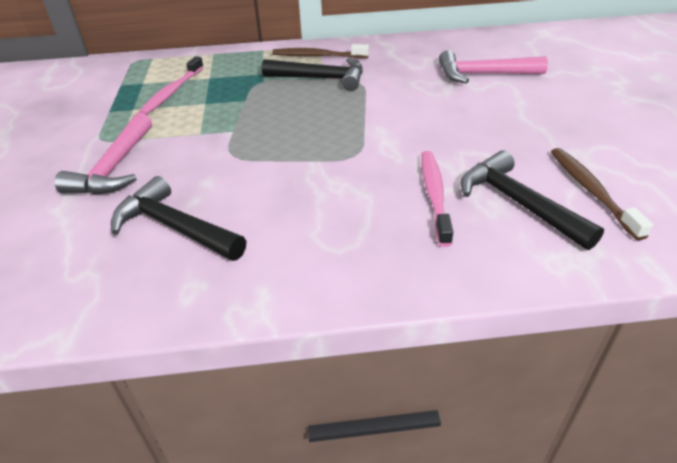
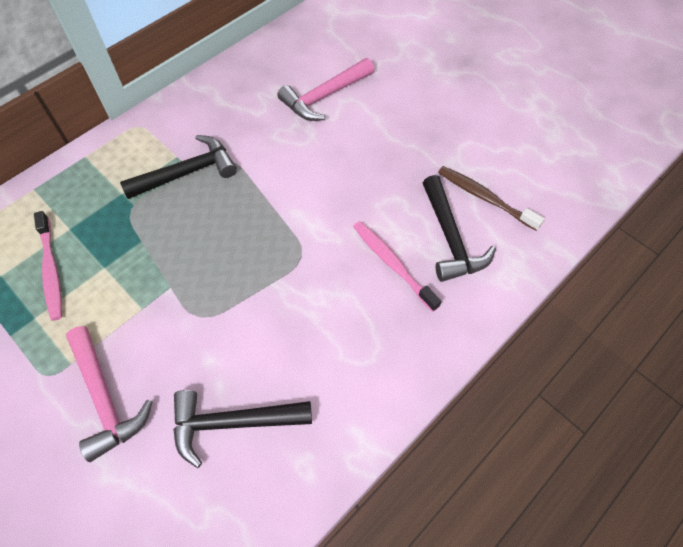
camera: 40 degrees left, 20 degrees up
brown toothbrush [272,44,369,58] -> none
black hammer [460,150,604,250] -> black hammer turned 120 degrees counterclockwise [423,175,496,282]

